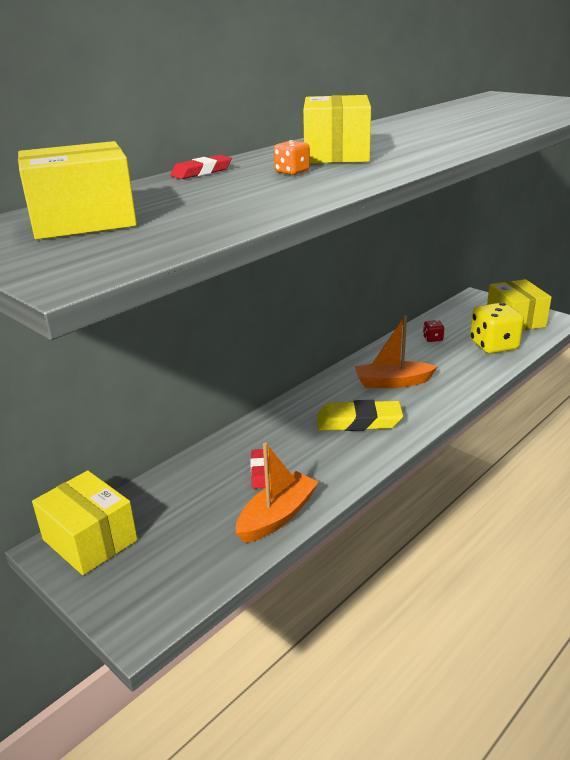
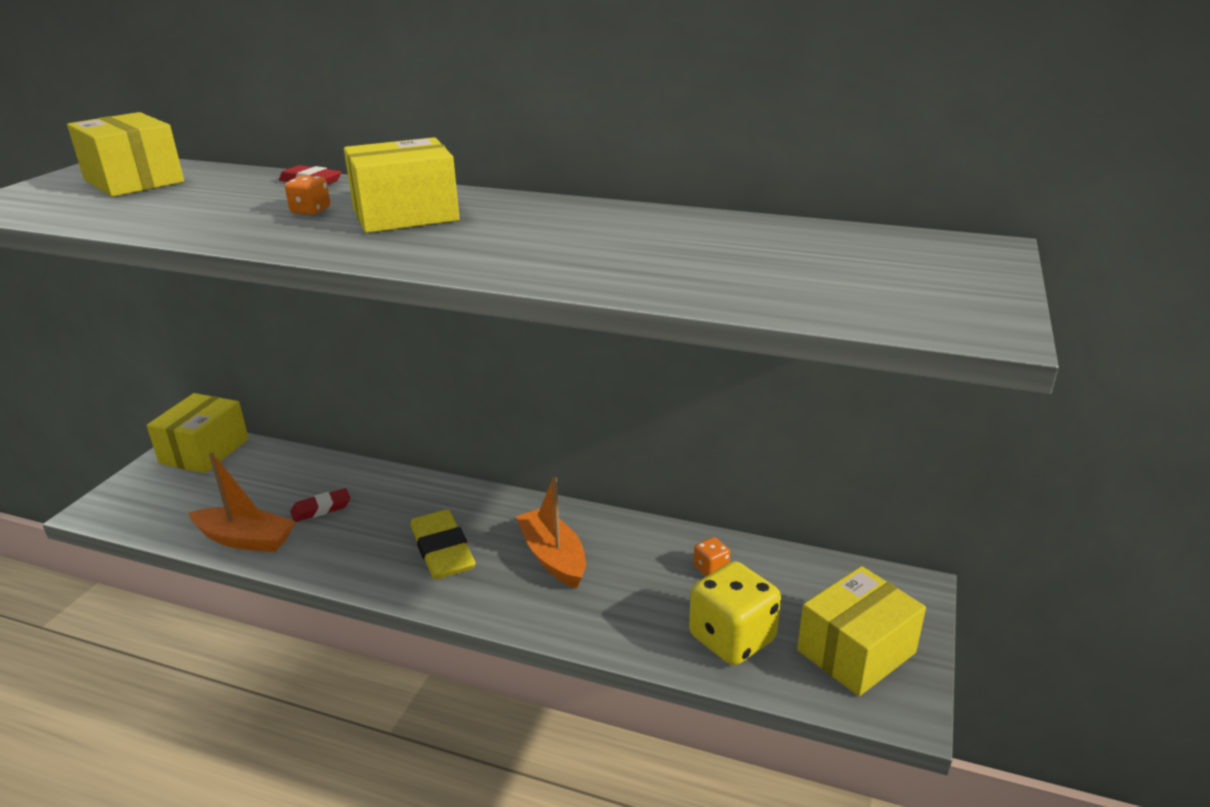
camera: 65 degrees right, 0 degrees up
red dice [423,320,444,342] -> orange dice [693,537,730,576]

